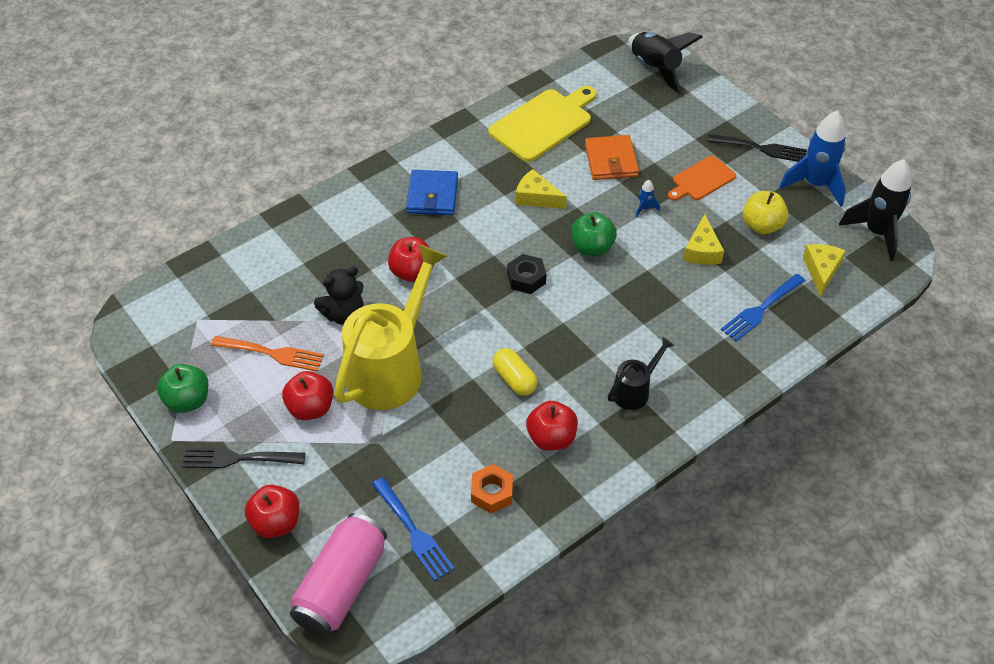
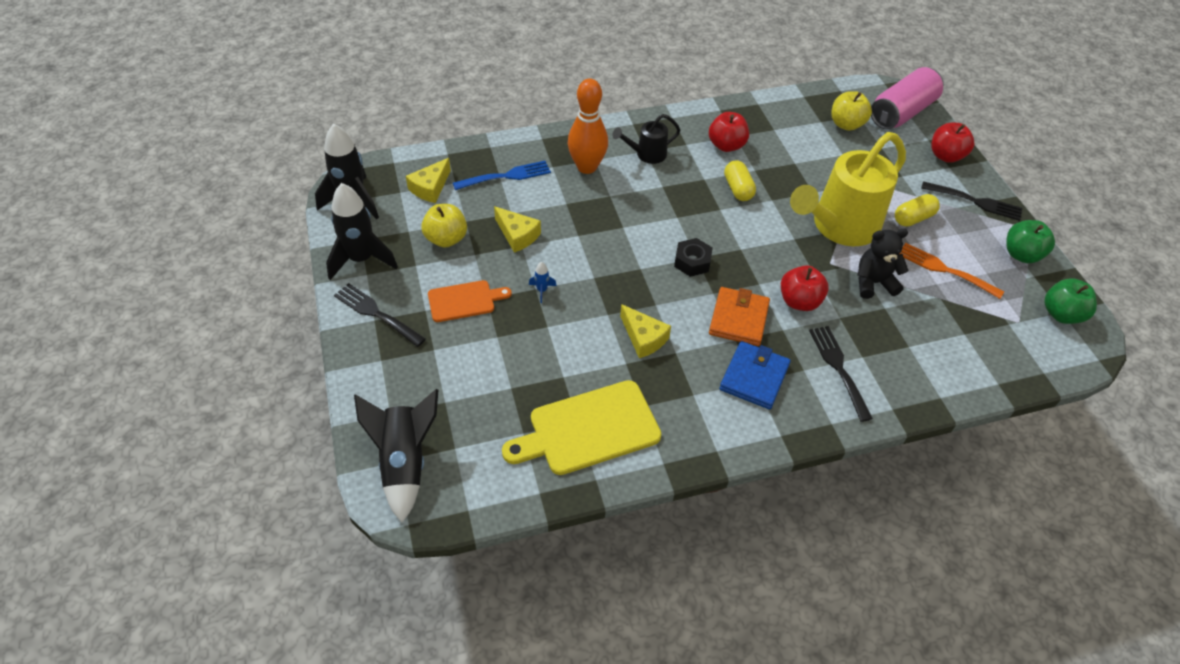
camera: 160 degrees left, 0 degrees up
red apple [282,371,333,420] -> yellow capsule [895,194,940,227]
blue fork [372,477,455,581] -> yellow apple [831,91,872,131]
orange nut [471,464,513,513] -> none
green apple [571,212,617,256] -> green apple moved to [1044,278,1097,324]
orange wallet [585,135,639,180] -> orange wallet moved to [709,287,770,346]
yellow cheese [683,214,724,265] -> yellow cheese turned 105 degrees clockwise [494,206,541,253]
blue rocket [779,111,846,207] -> black rocket [326,183,398,280]
none -> orange bowling pin [568,78,608,174]
none -> black fork [809,326,873,422]

